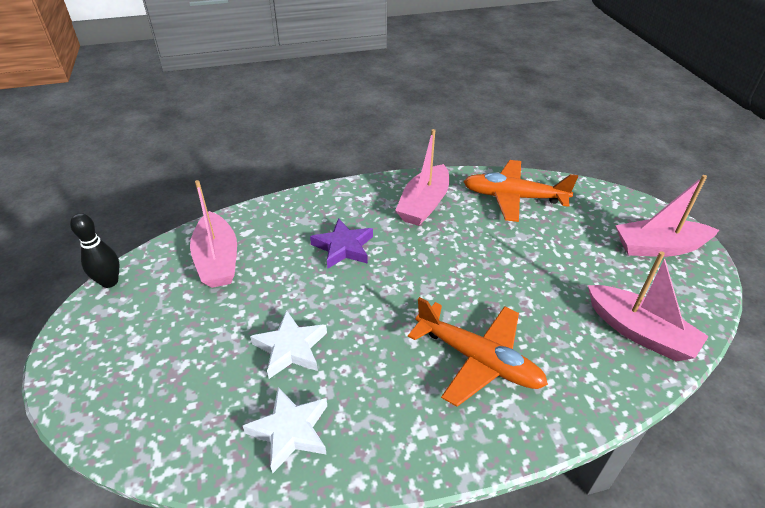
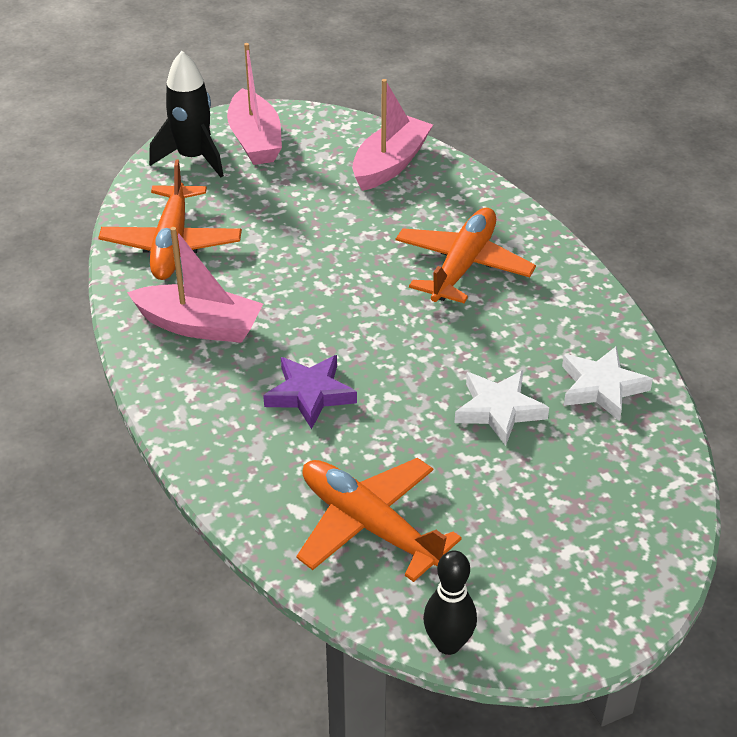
camera: 100 degrees left, 0 degrees up
pink boat [190,180,237,288] -> orange plane [296,458,462,582]
none -> black rocket [149,51,224,177]

